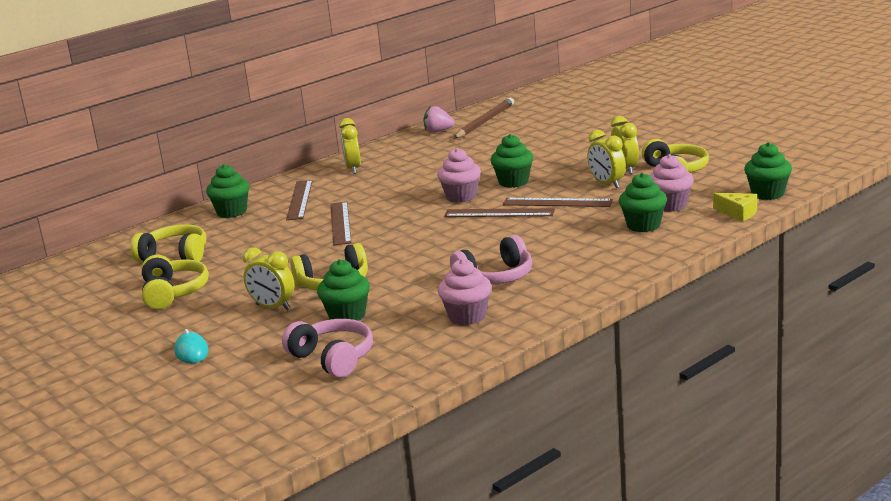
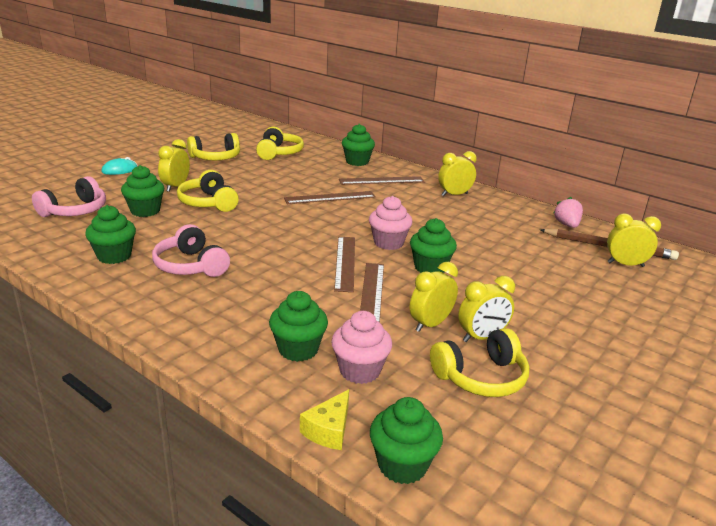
camera: 75 degrees right, 5 degrees up
pink cupcake [438,259,492,325] -> green cupcake [85,205,136,264]
none -> yellow clock [607,214,661,267]

